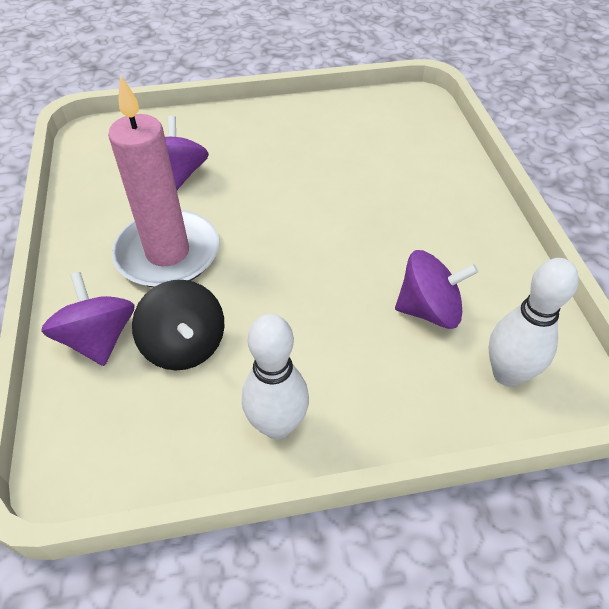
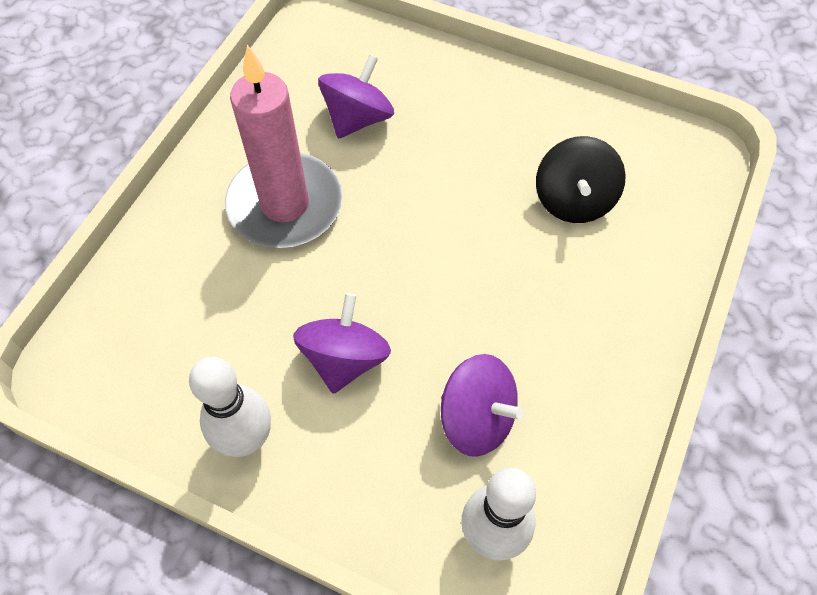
camera: 35 degrees right, 10 degrees up
purple spinning top [41,272,135,366] -> purple spinning top moved to [293,293,391,394]
black spinning top [132,280,224,370] -> black spinning top moved to [536,136,626,223]

